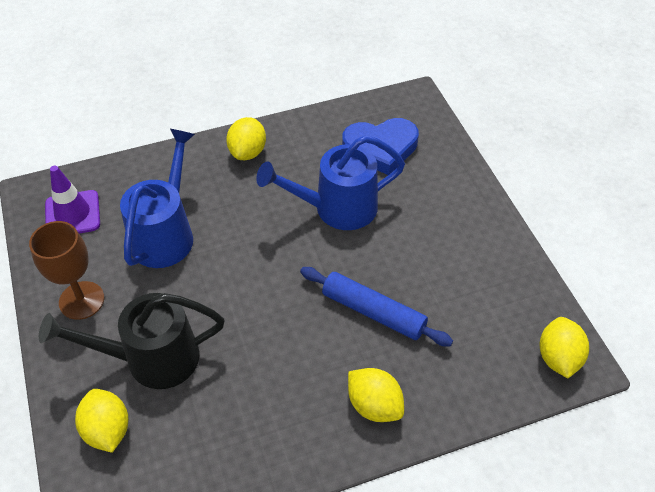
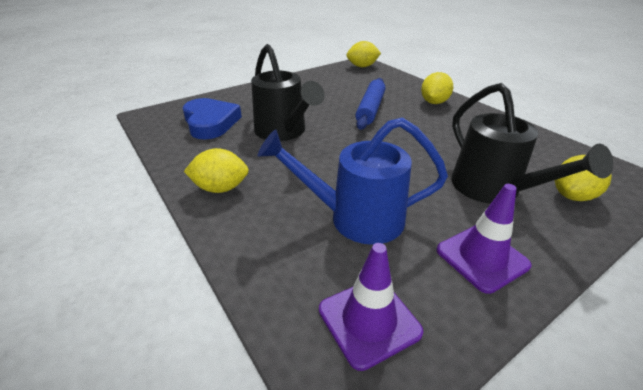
camera: 105 degrees left, 15 degrees down
brown goblet [29,221,104,320] -> purple traffic cone [436,184,532,294]
blue watering can [256,135,405,230] -> black watering can [251,44,325,141]

